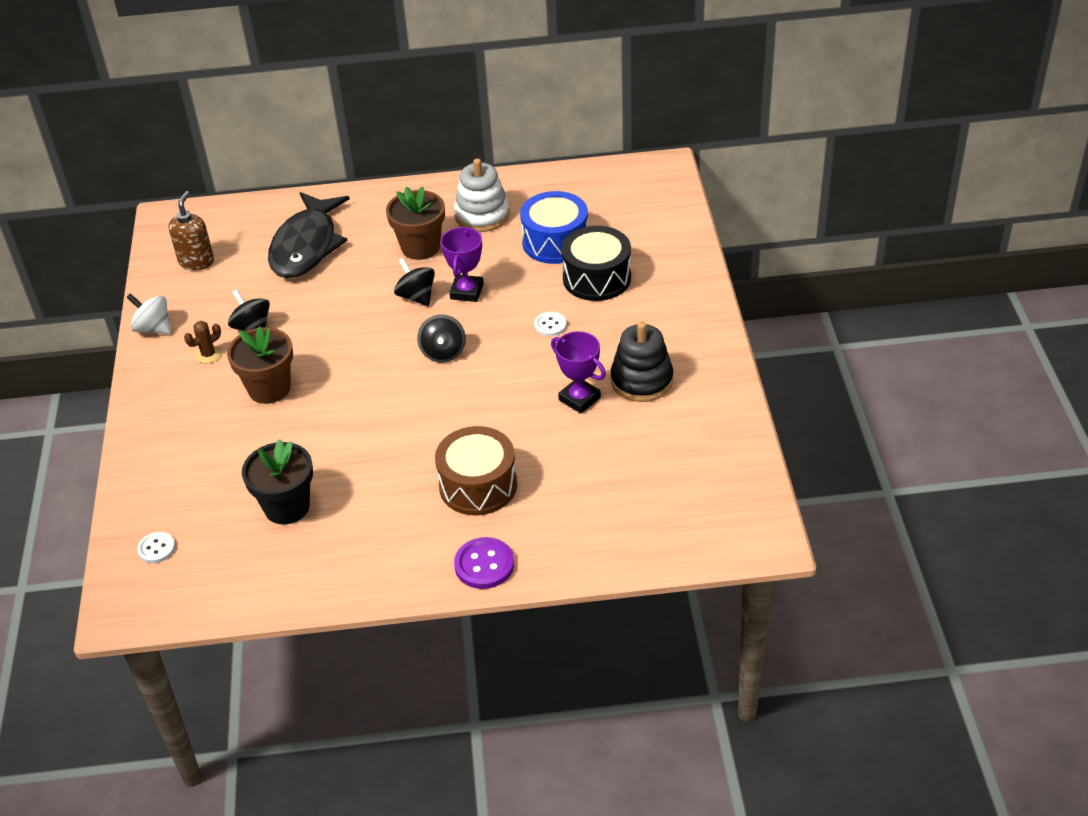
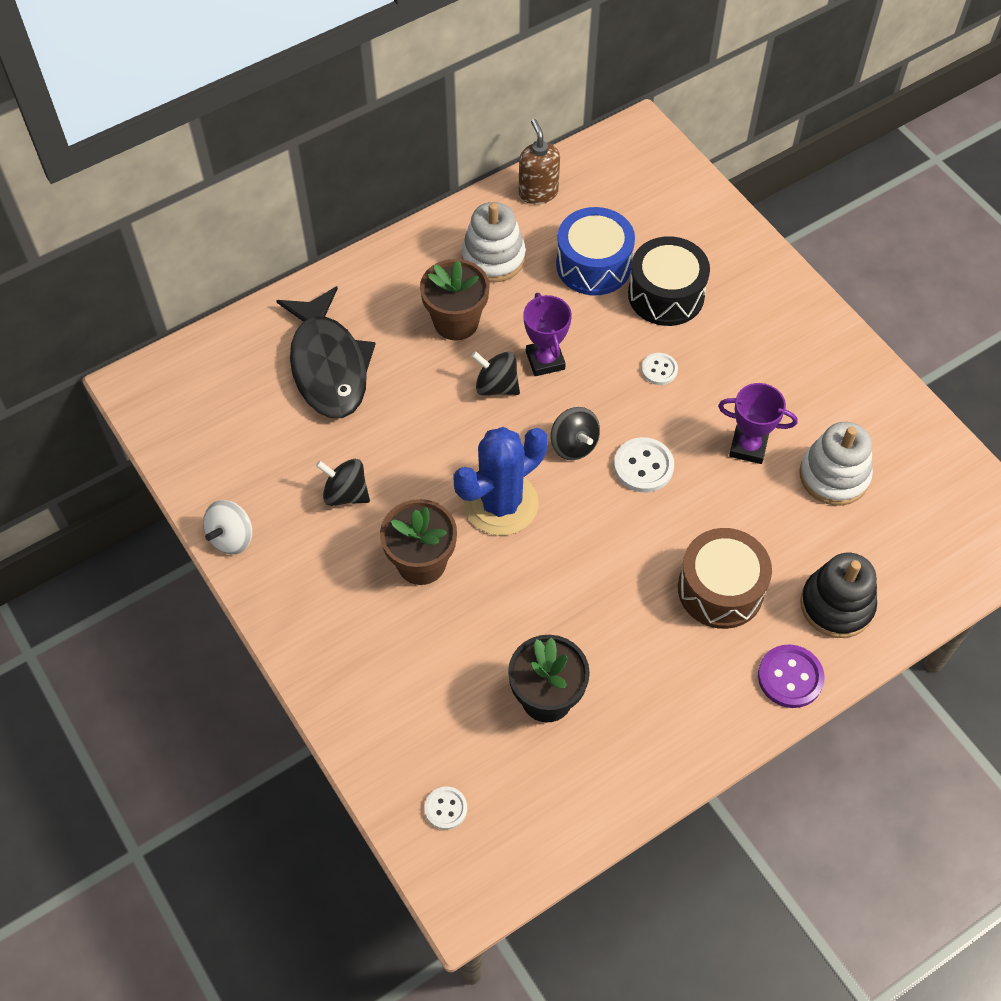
camera: 30 degrees left, 15 degrees up
white spinning top [126,293,171,334] -> white spinning top turned 60 degrees counterclockwise [203,500,252,555]
brown soap dispenser [168,191,214,271] -> brown soap dispenser moved to [519,119,560,204]
brown cactus [184,321,221,363] -> none
black stacking toy [611,322,673,402] -> black stacking toy moved to [800,553,877,638]
none -> blue cactus [453,427,548,536]
none -> white button [614,437,674,493]
none -> white stacking toy [799,422,873,506]

